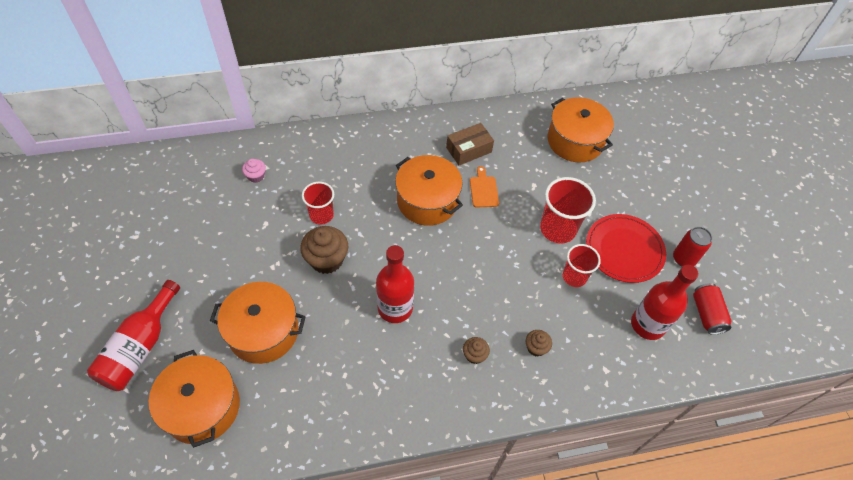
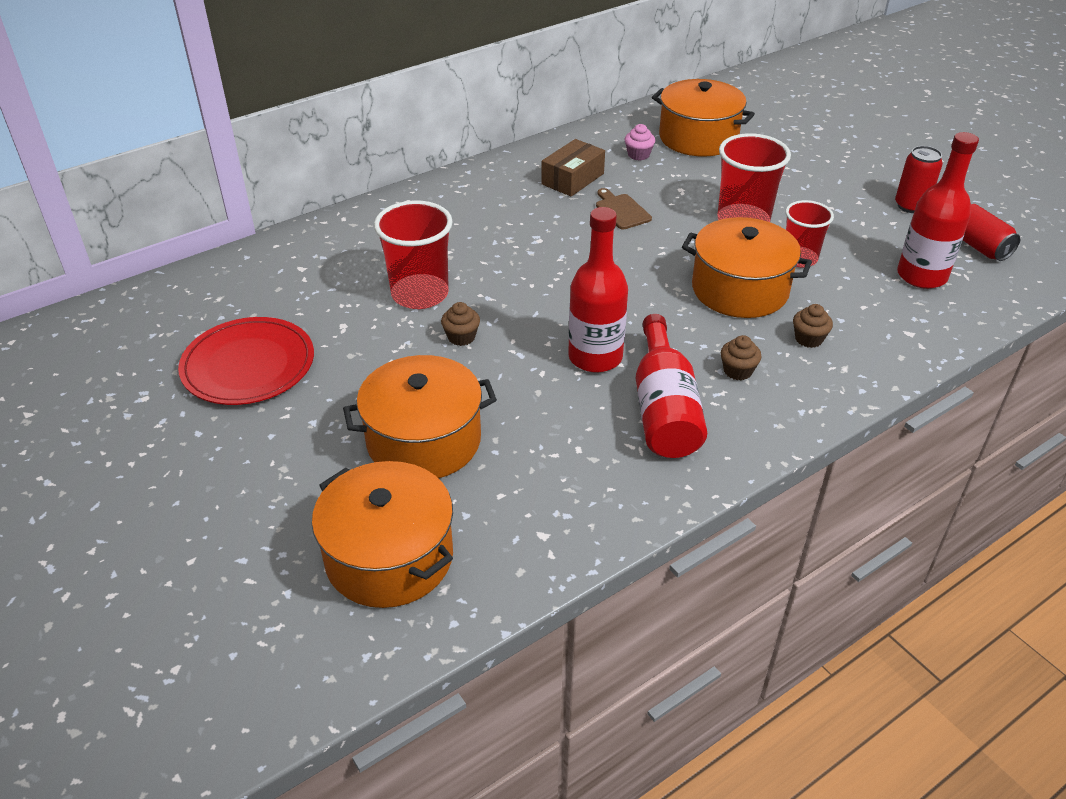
camera: 20 degrees left, 15 degrees down
red bottle [87,280,180,391] -> red bottle moved to [636,314,707,458]
pink cupcake [242,159,266,183] -> pink cupcake moved to [625,124,655,161]
brown cupcake [300,226,348,274] -> brown cupcake [441,302,480,346], size x0.53
red cup [302,182,334,225] -> red cup [374,200,453,309], size x1.54
orange pot [395,155,463,226] -> orange pot moved to [682,217,812,318]
orange cutting board [470,166,499,207] -> brown cutting board [596,188,652,230]
red plate [586,214,666,283] -> red plate moved to [178,317,314,405]

